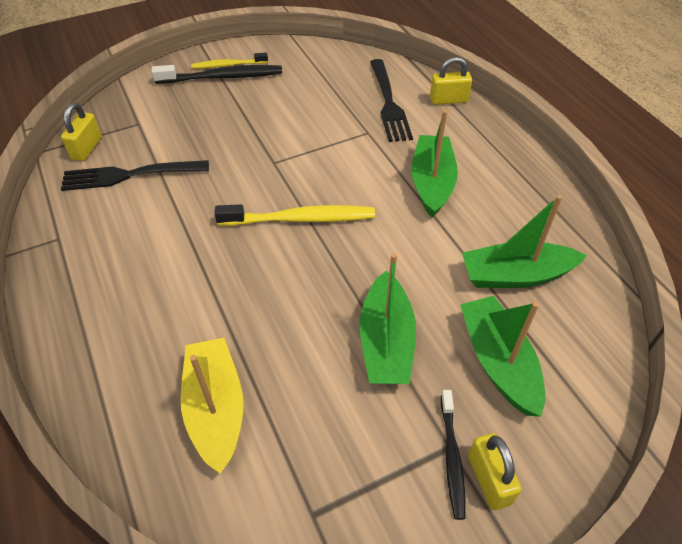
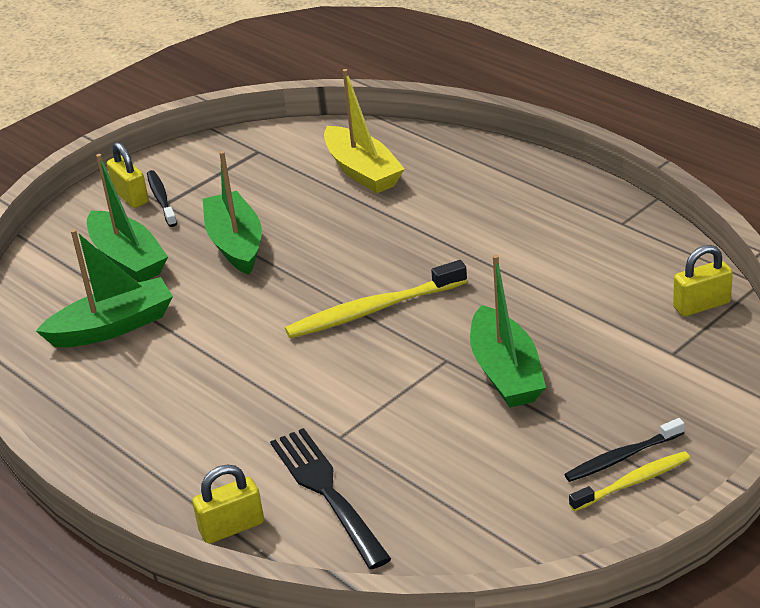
camera: 165 degrees right, 15 degrees down
yellow padlock [61,103,102,161] -> yellow padlock turned 75 degrees clockwise [673,245,733,317]
black fork [61,160,209,191] -> none
black toothbrush [151,65,282,84] -> black toothbrush [564,418,685,482], size x0.61
green boat [411,110,458,218] -> green boat moved to [470,255,546,408]

